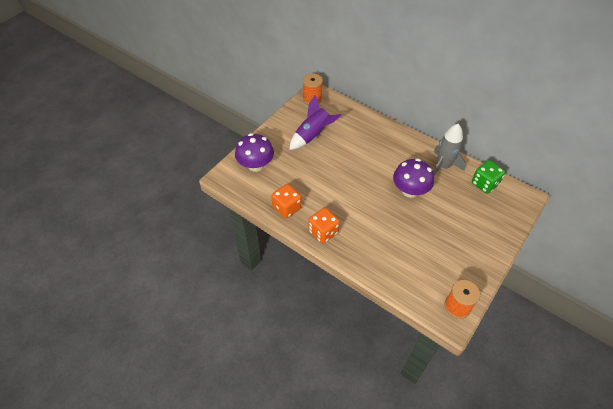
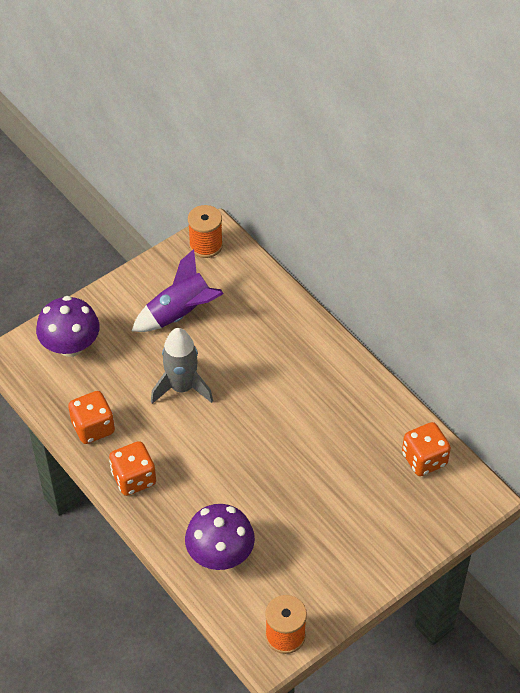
camera: 15 degrees right, 0 degrees up
purple mushroom [393,158,434,198] -> purple mushroom moved to [185,504,255,570]
grey rocket [433,124,466,175] -> grey rocket moved to [151,328,213,404]
green dice [472,160,505,194] -> orange dice [402,422,451,476]

